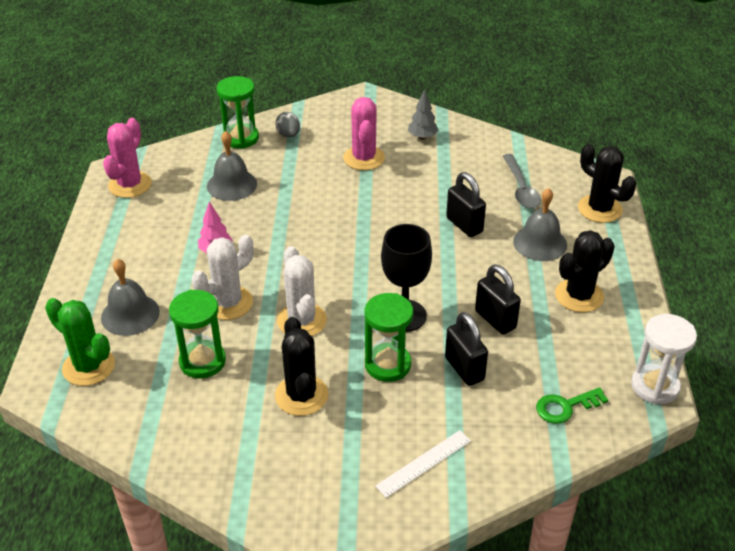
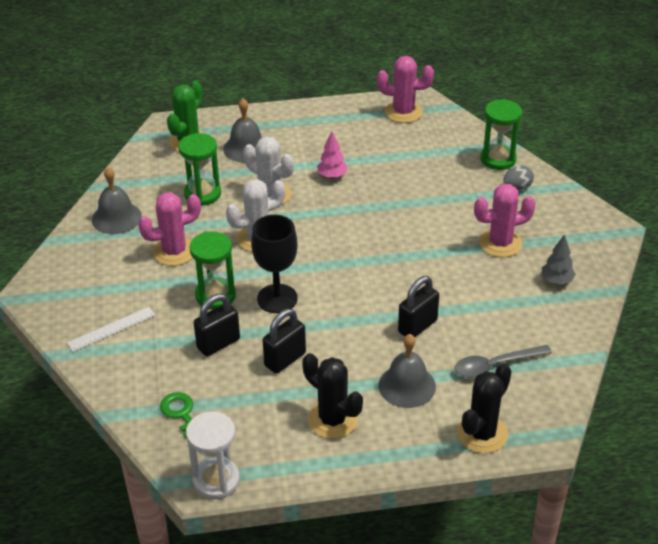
camera: 80 degrees right, 0 degrees up
grey bell [207,131,257,201] -> grey bell moved to [92,167,142,234]
black cactus [275,317,328,416] -> pink cactus [138,192,201,266]
white ruler [375,430,471,498] -> white ruler turned 75 degrees counterclockwise [67,307,155,352]

